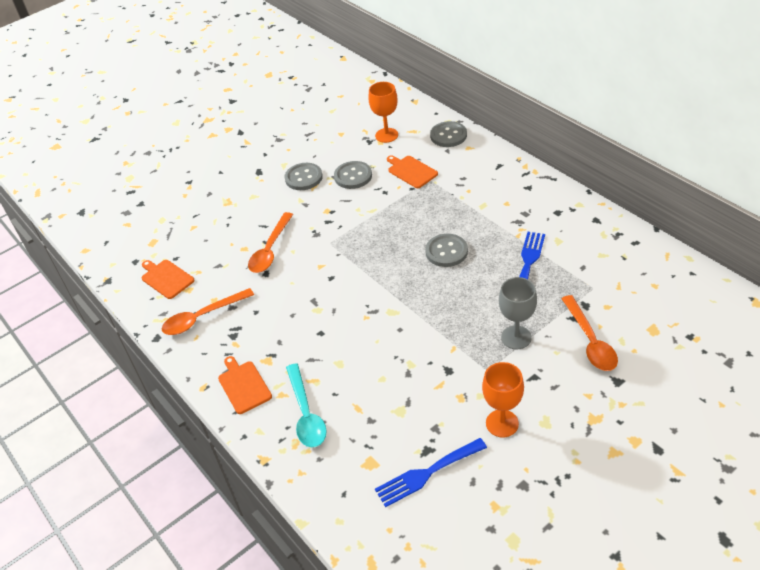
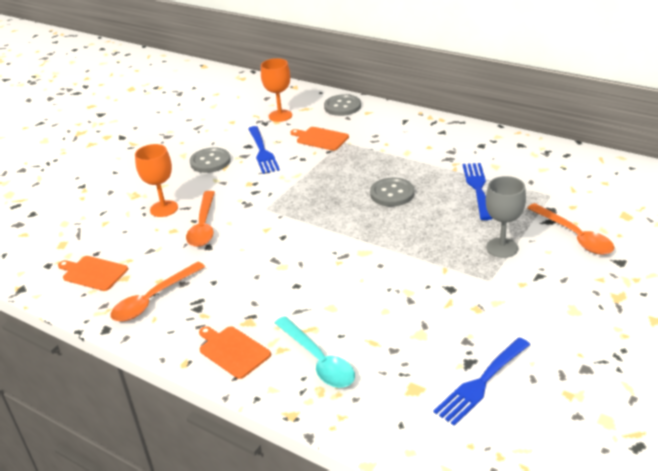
camera: 20 degrees left, 10 degrees down
grey button [334,161,372,189] -> blue fork [248,126,280,174]
orange goblet [482,362,524,437] -> orange goblet moved to [135,144,178,217]

